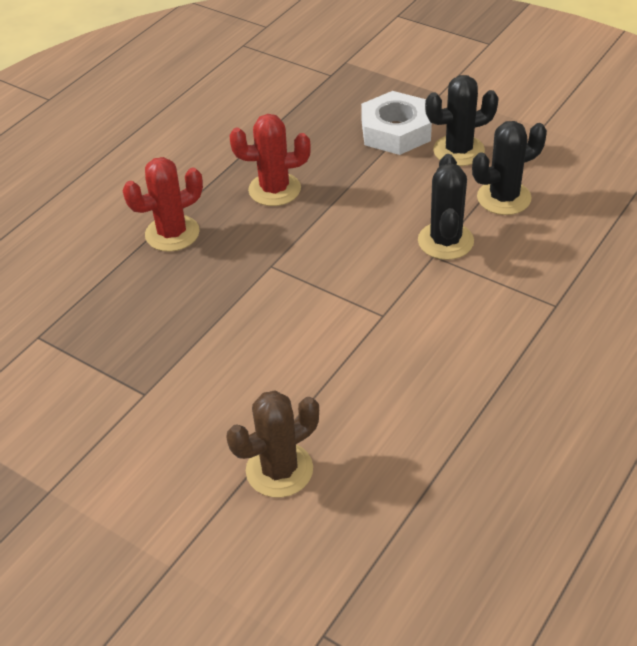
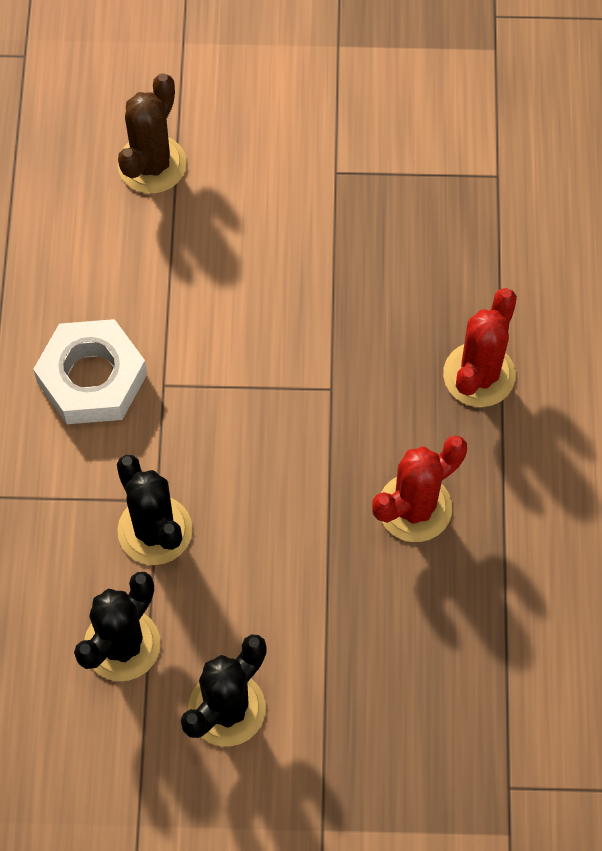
camera: 145 degrees right, 20 degrees up
white nut [361,91,432,155] -> white nut moved to [33,319,147,424]

